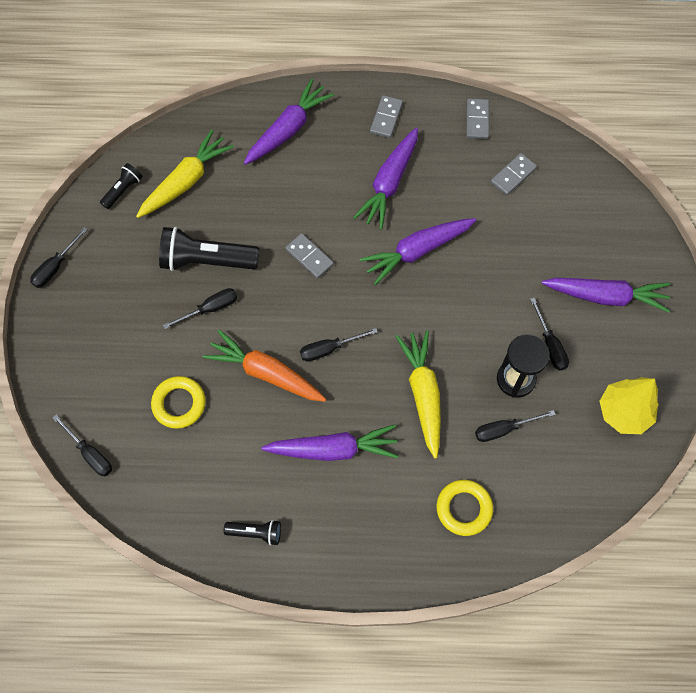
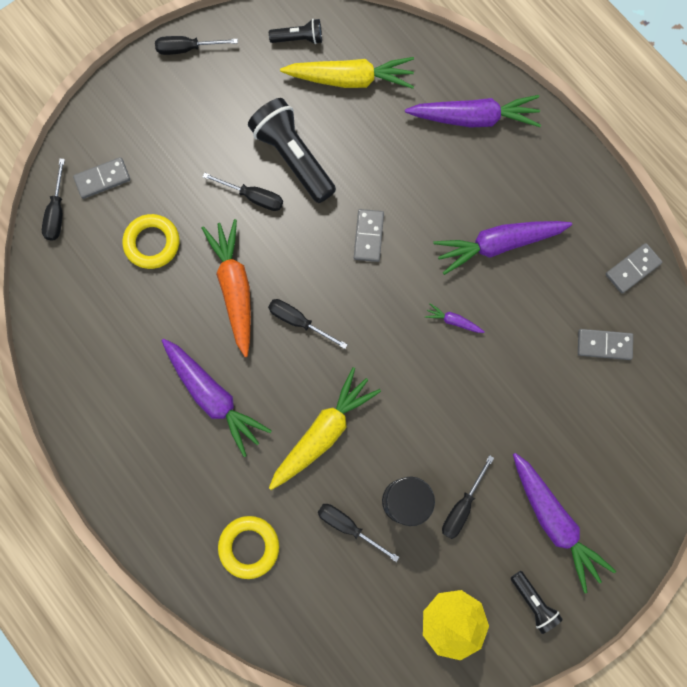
camera: 50 degrees right, 10 degrees up
black flashlight [224,520,281,546] -> black flashlight moved to [511,571,563,634]
purple carrot [360,218,476,285] -> purple carrot [425,303,485,333], size x0.43
grey domino [370,95,403,138] -> grey domino moved to [73,157,130,199]

